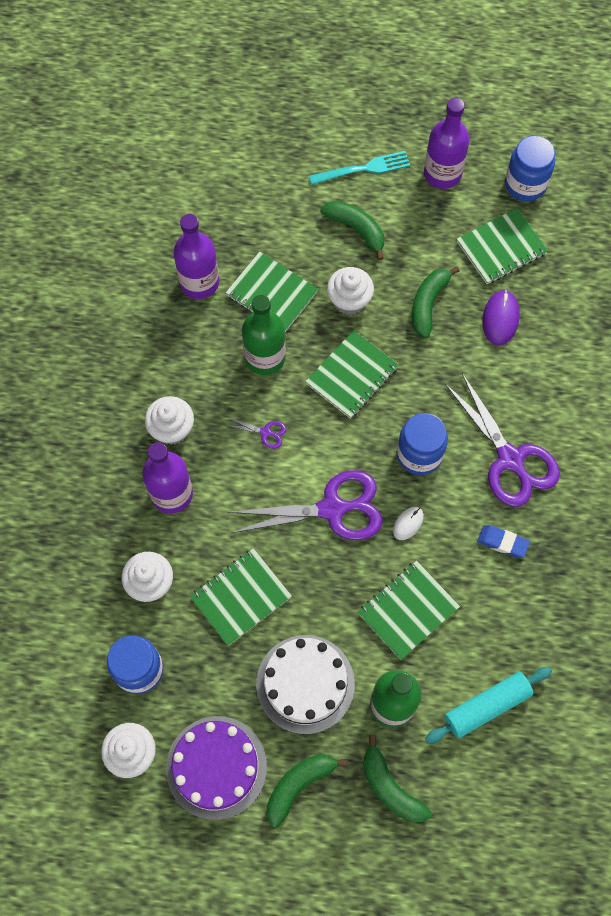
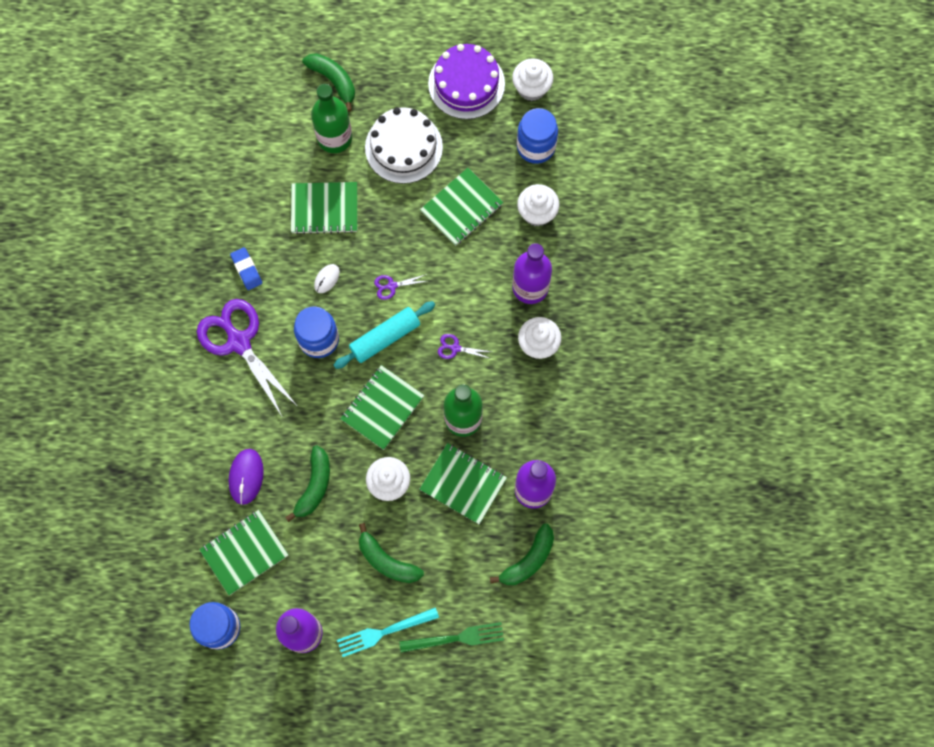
camera: 175 degrees right, 5 degrees up
purple scissors [227,470,383,540] -> purple scissors [374,274,427,300], size x0.41
green banana [267,754,348,827] -> green banana moved to [490,524,554,585]
green notebook [358,560,460,660] -> green notebook turned 45 degrees clockwise [291,182,357,234]
turquoise rolling pin [425,667,552,744] -> turquoise rolling pin moved to [334,301,435,369]
blue eraser [477,525,530,558] -> blue eraser turned 45 degrees clockwise [230,247,262,290]
none -> green fork [399,622,504,653]

